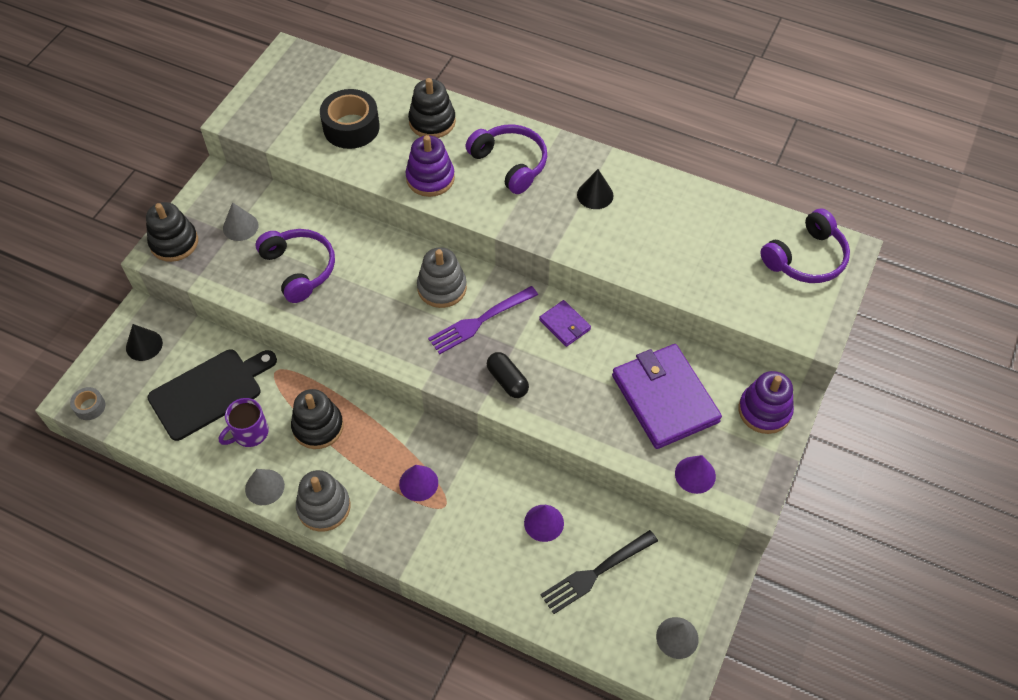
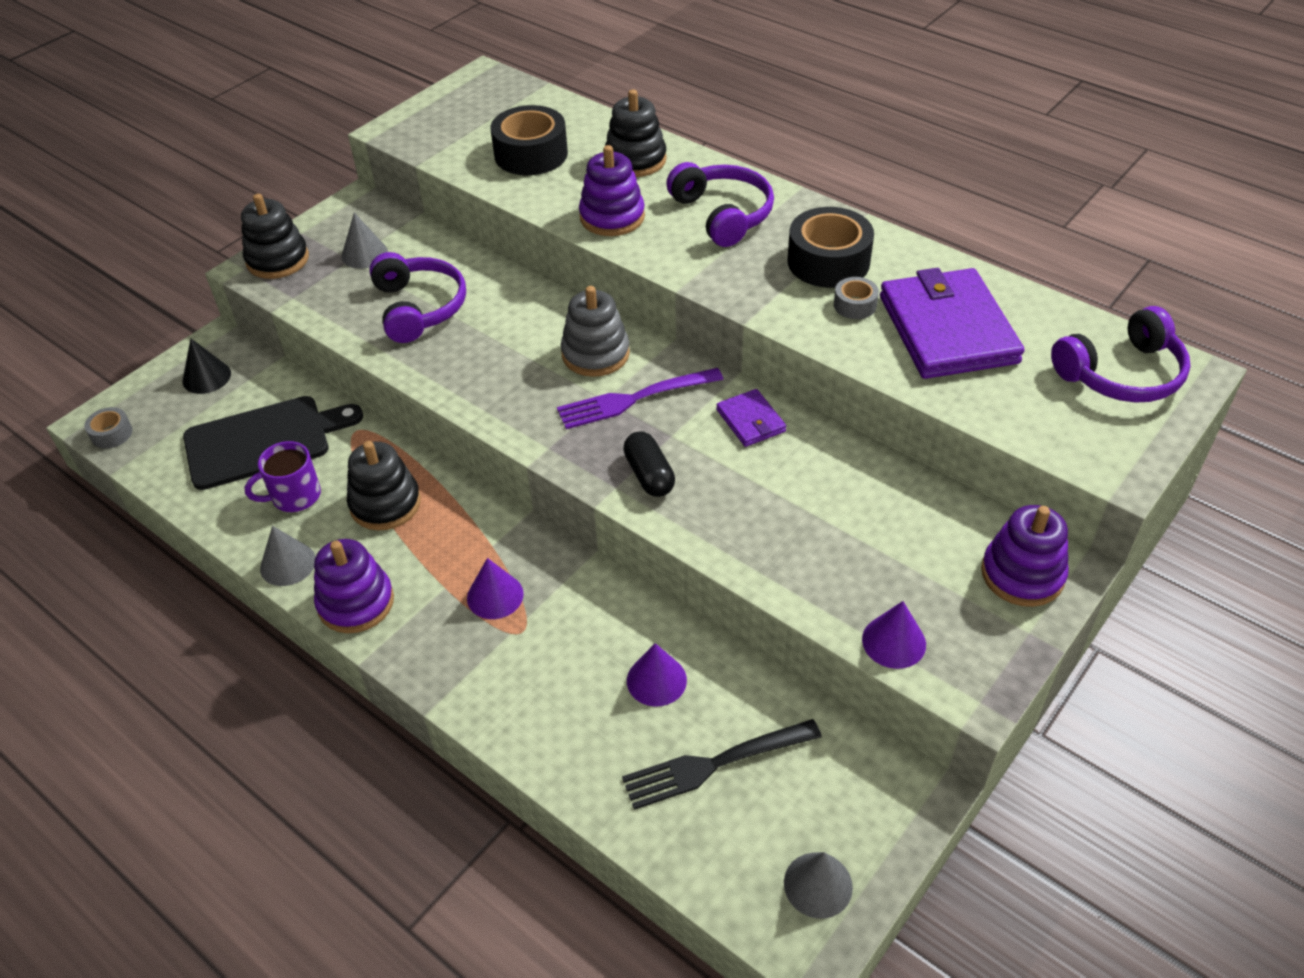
camera: 15 degrees right, 10 degrees down
grey stacking toy [296,470,351,532] -> purple stacking toy [314,539,394,633]
black cone [577,169,614,209] -> black tape [788,207,874,288]
purple wallet [612,344,722,449] -> purple wallet moved to [880,268,1025,379]
none -> grey tape [834,277,879,319]

